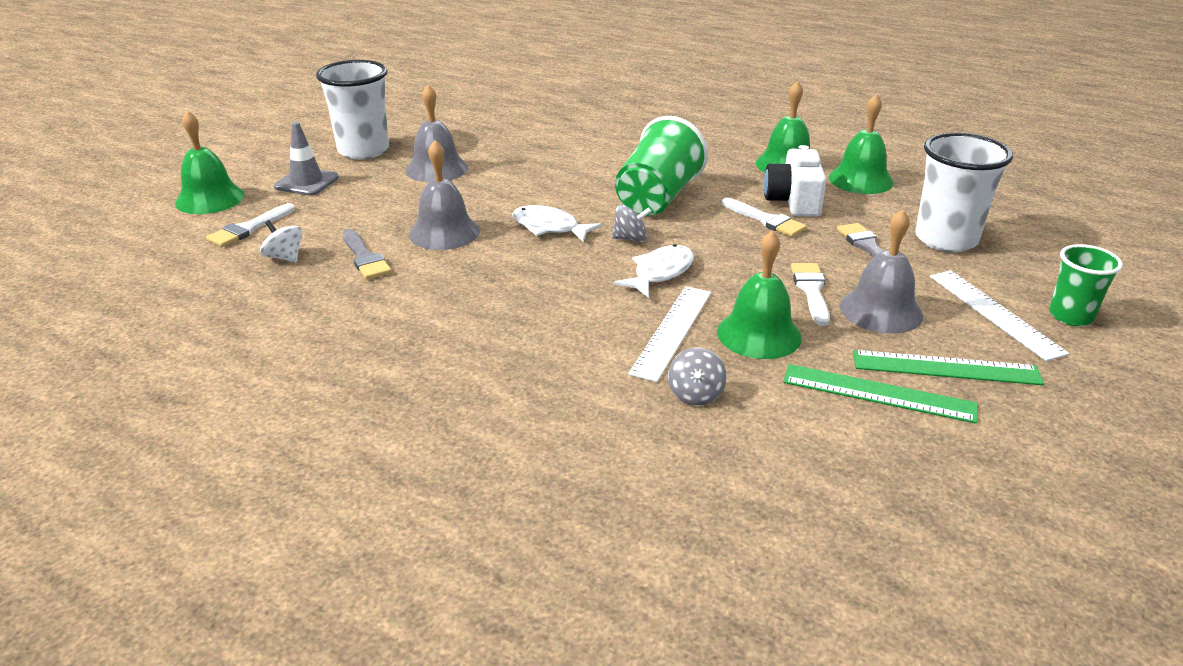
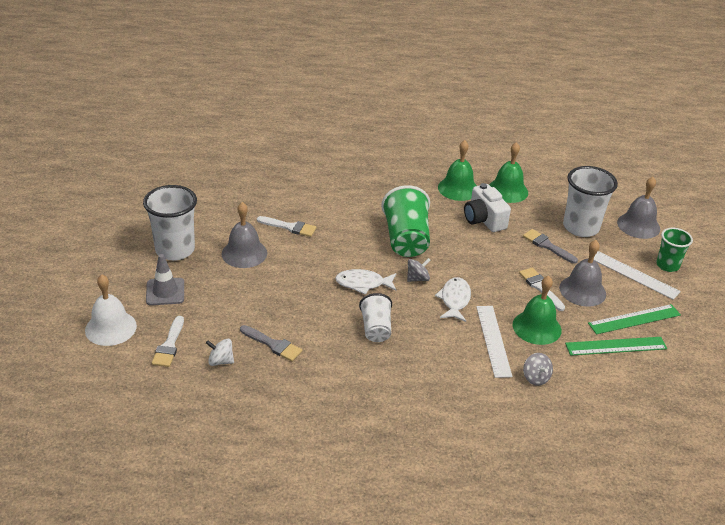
camera: 30 degrees left, 5 degrees up
green bell [175,111,245,214] -> white bell [85,275,137,346]
grey bell [409,140,480,250] -> grey bell moved to [617,177,660,239]
white brush [722,198,807,237] -> white brush moved to [257,216,316,237]
none -> white cup [359,293,392,342]

